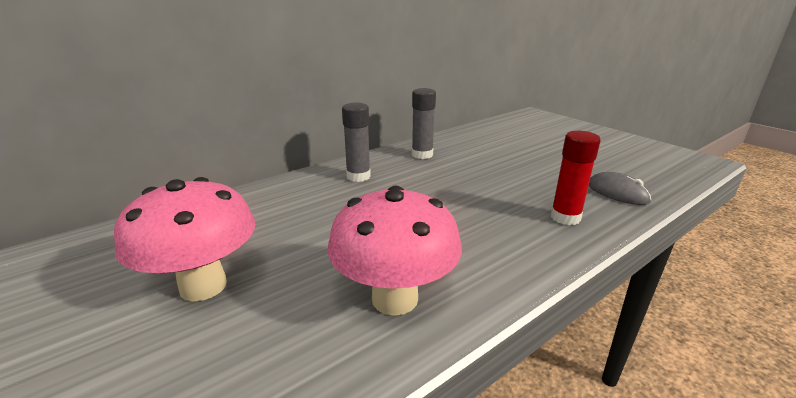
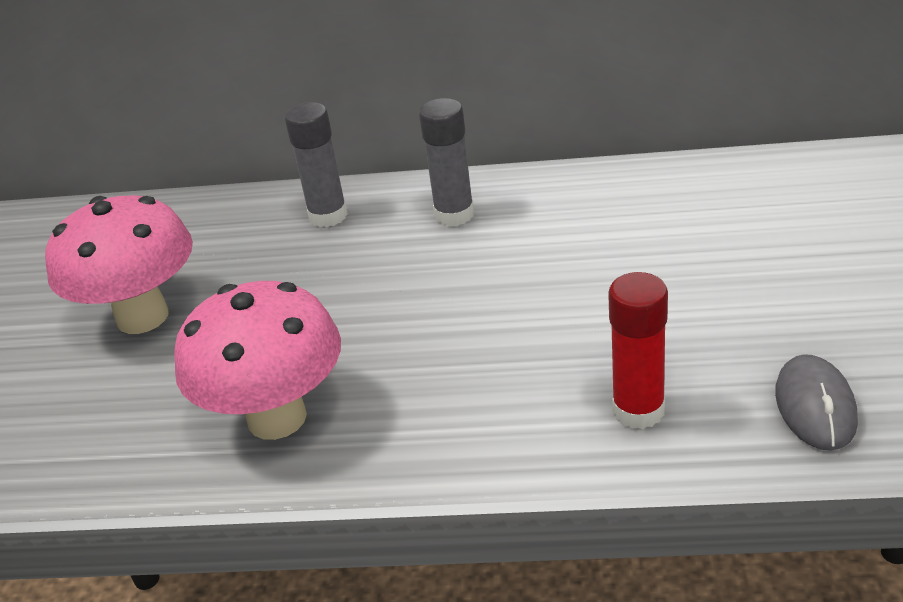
camera: 45 degrees right, 10 degrees up
grey glue stick [412,88,436,159] -> grey glue stick moved to [285,102,348,227]

